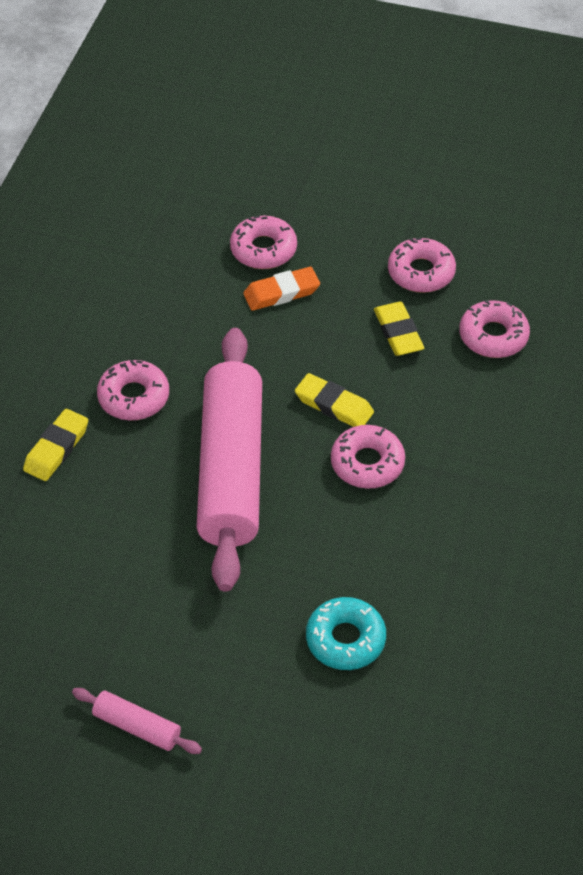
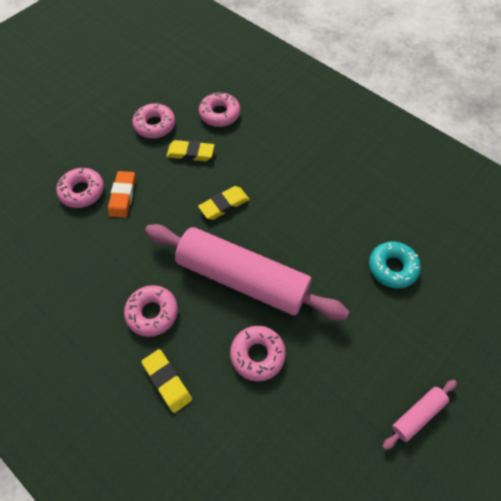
camera: 65 degrees left, 10 degrees up
pink donut [331,425,405,489] -> pink donut moved to [230,326,286,381]

